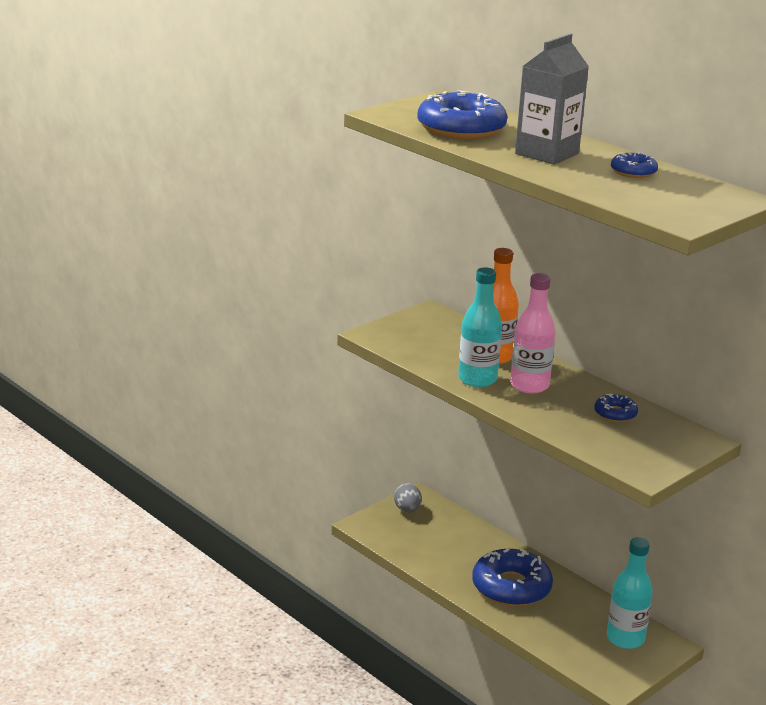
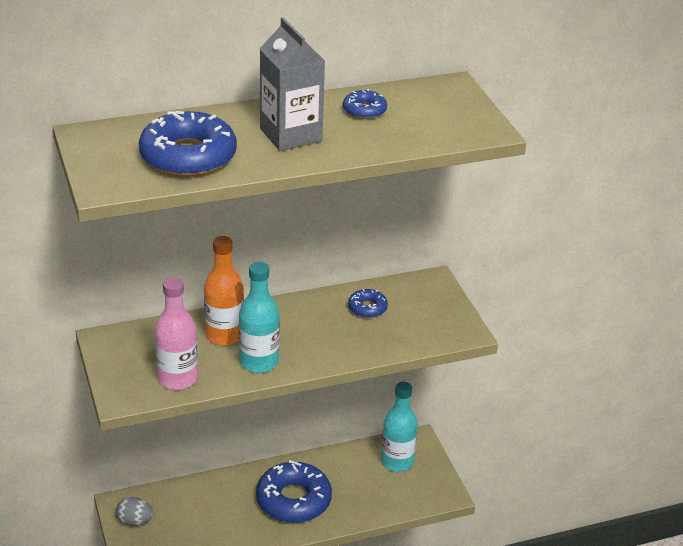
camera: 65 degrees left, 10 degrees up
pink bottle [510,273,556,394] -> pink bottle moved to [155,277,198,390]

